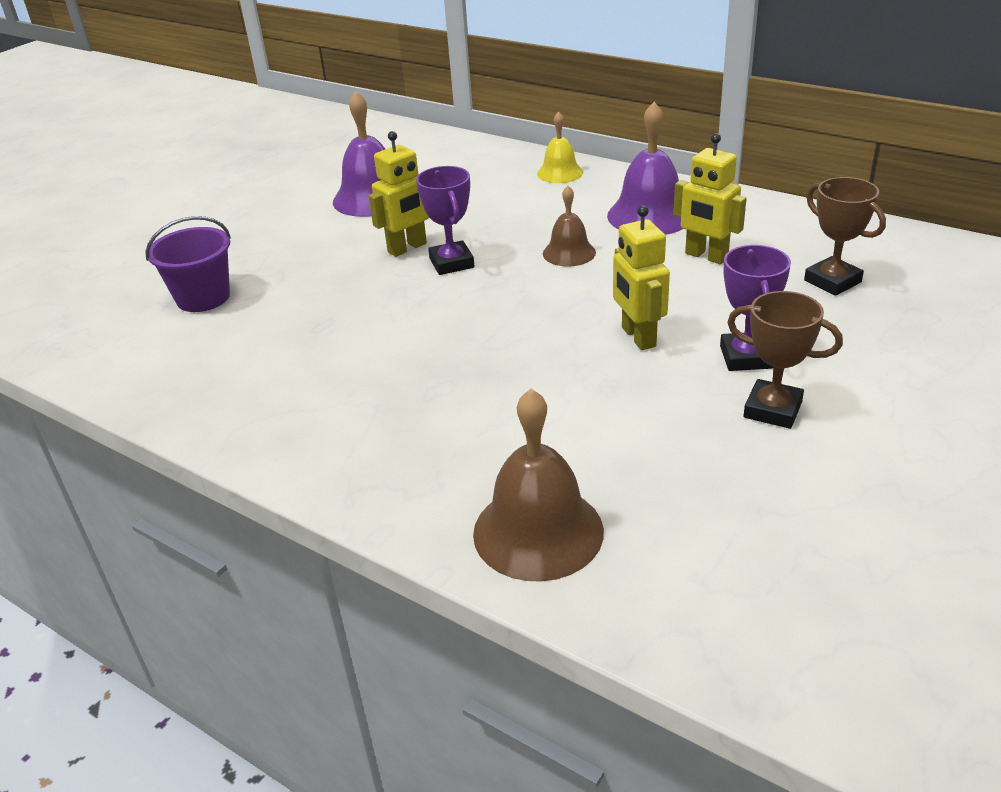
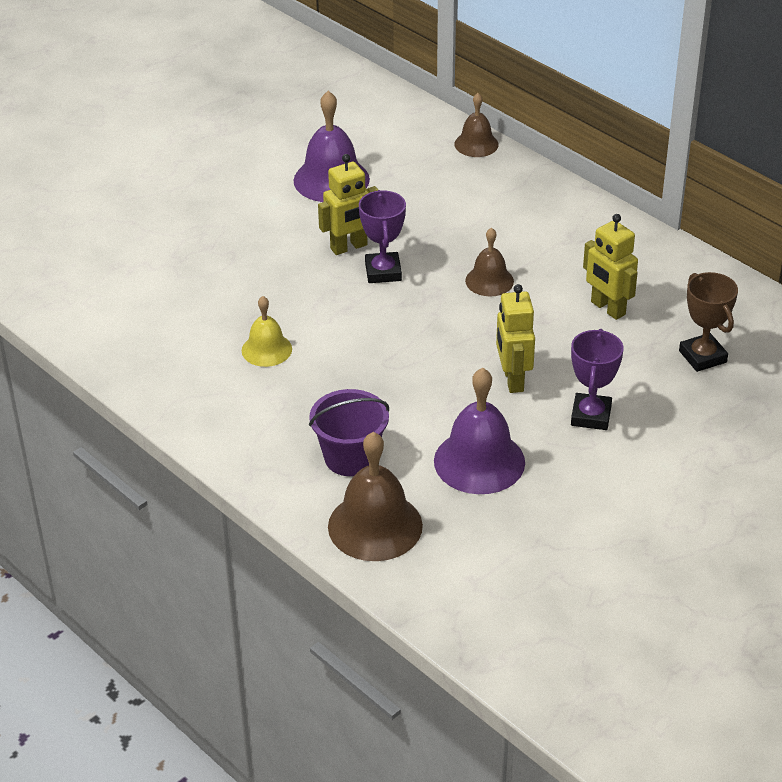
camera: 10 degrees right, 5 degrees up
purple bucket [145,216,231,312] -> purple bucket moved to [309,389,389,476]
yellow bell [537,112,583,183] -> yellow bell moved to [242,296,292,367]
purple bell [607,102,683,235] -> purple bell moved to [434,368,525,494]
brown trophy [727,291,843,429] -> none
none -> brown bell [454,93,499,157]

